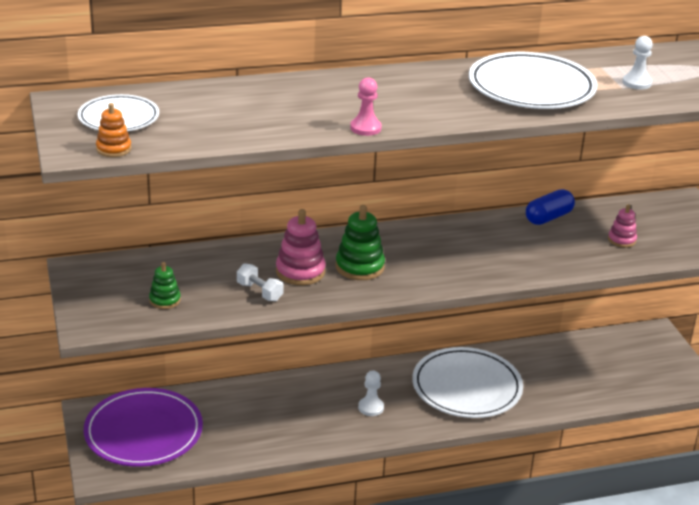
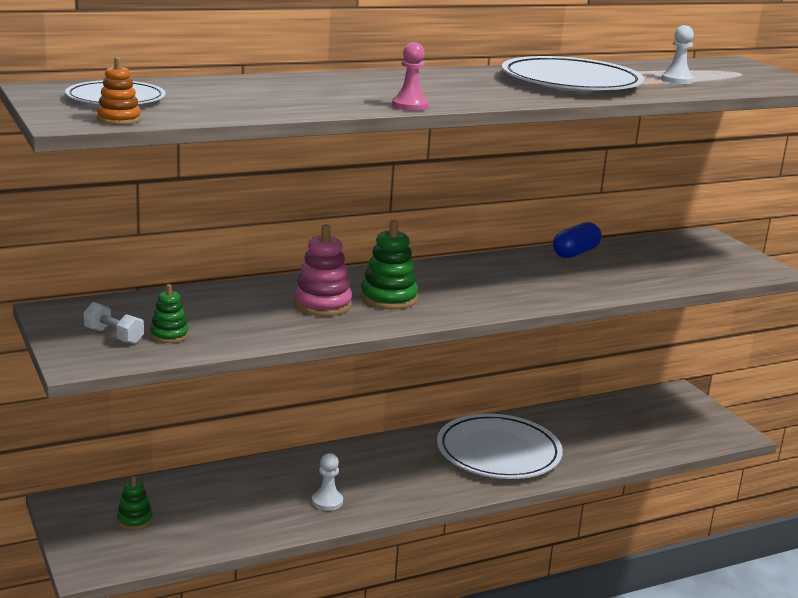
camera: 10 degrees left, 10 degrees down
purple plate [84,388,203,467] -> green stacking toy [117,476,152,530]
white dumbbell [237,263,284,301] -> white dumbbell moved to [83,302,144,344]
white pawn [358,370,384,416] -> white pawn moved to [312,453,343,511]
pink stacking toy [608,204,637,248] -> none

